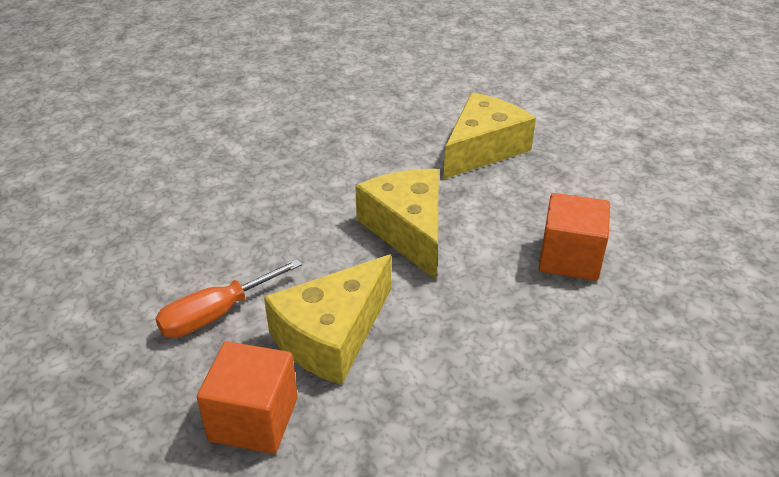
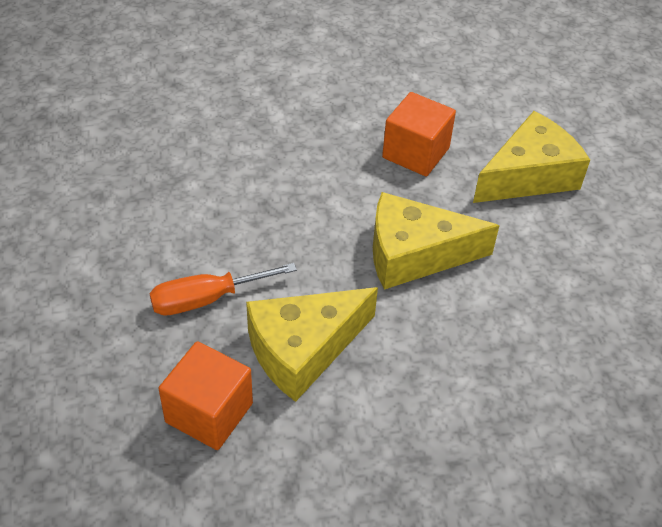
camera: 15 degrees right, 10 degrees up
yellow cheese [355,169,439,280] -> yellow cheese turned 90 degrees counterclockwise [373,192,500,290]
orange cube [539,193,610,281] -> orange cube moved to [382,92,456,176]

